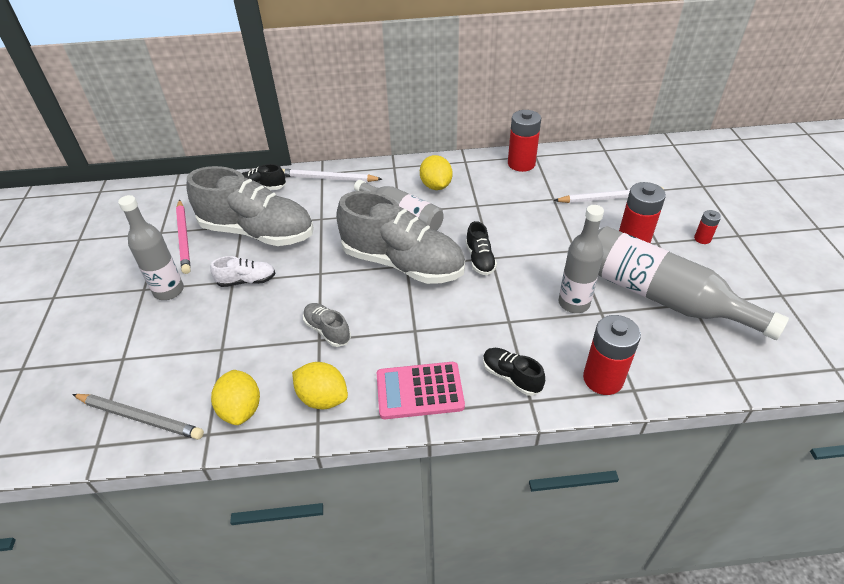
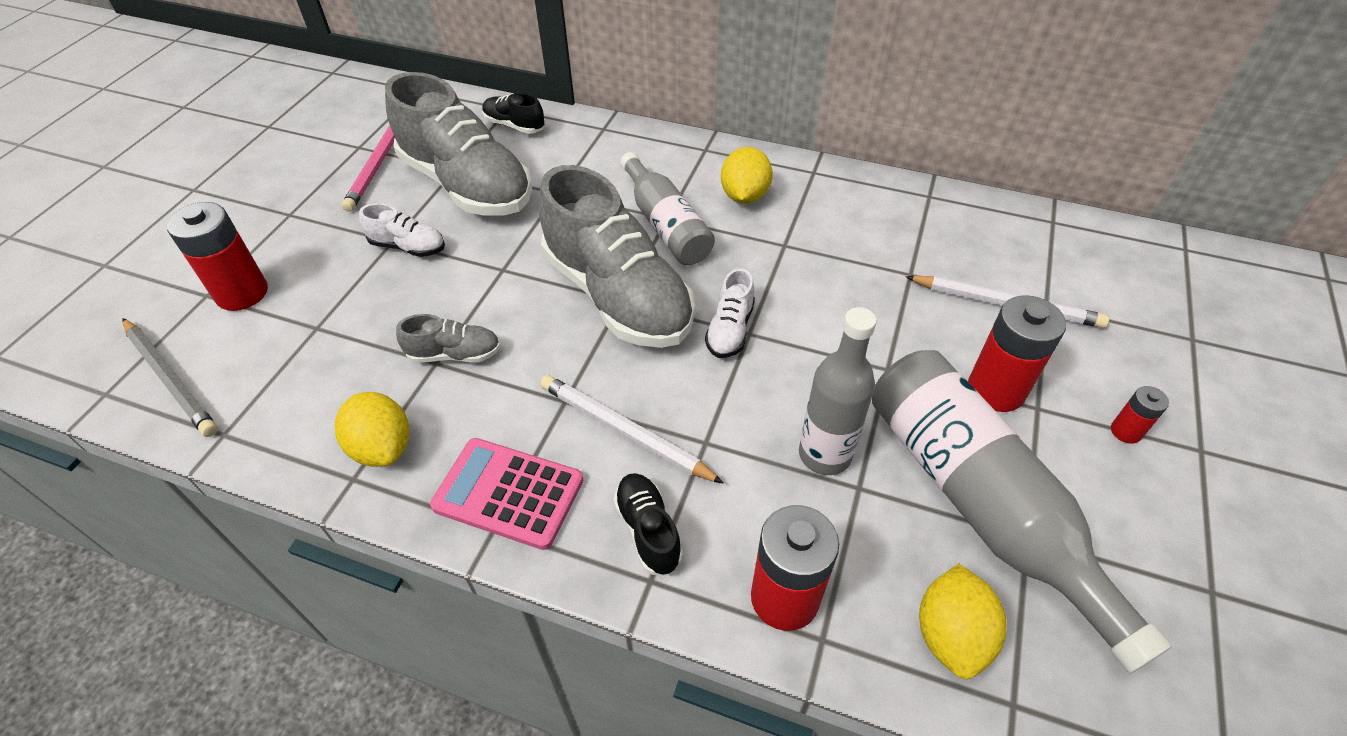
camera: 25 degrees right, 5 degrees up
grey bottle [118,195,184,300] -> none
yellow lemon [211,370,260,425] -> yellow lemon moved to [919,564,1007,679]
white pencil [282,169,382,182] -> white pencil moved to [540,375,724,484]
grey shoe [303,303,351,347] -> grey shoe turned 105 degrees clockwise [396,314,501,363]
black shoe [466,221,497,275] -> white shoe [705,268,755,358]
red battery [508,110,541,172] -> red battery moved to [167,202,268,311]

